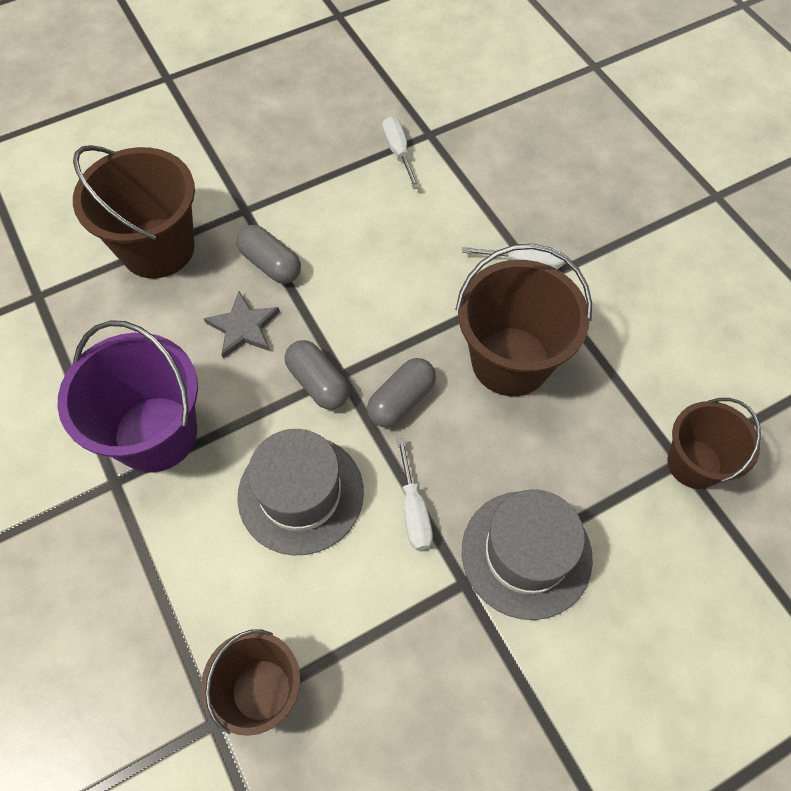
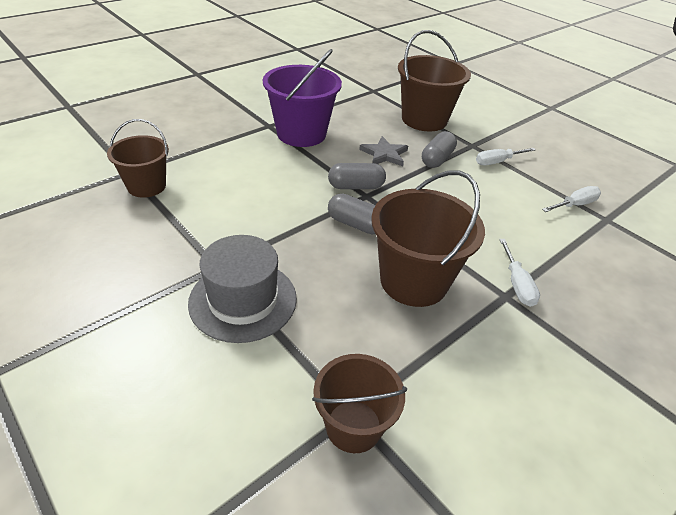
camera: 75 degrees right, 20 degrees down
grey hat [237,429,364,555] -> none
grey capsule [285,340,350,410] -> grey capsule turned 45 degrees clockwise [328,163,386,189]
white screwdriver [397,438,433,550] -> white screwdriver moved to [476,148,535,165]

